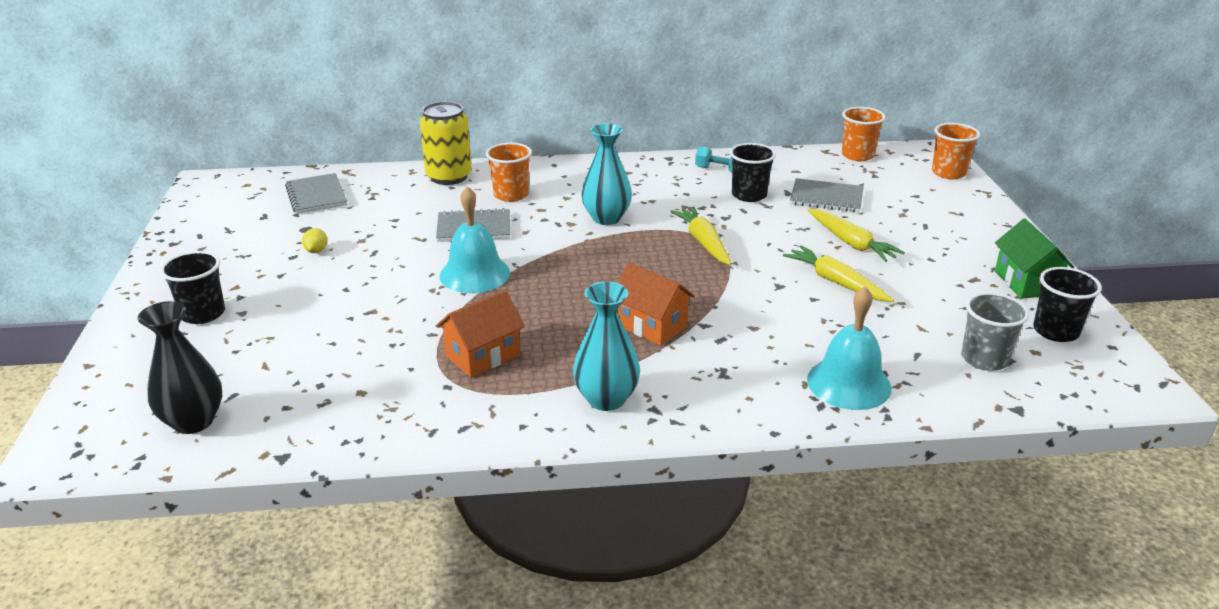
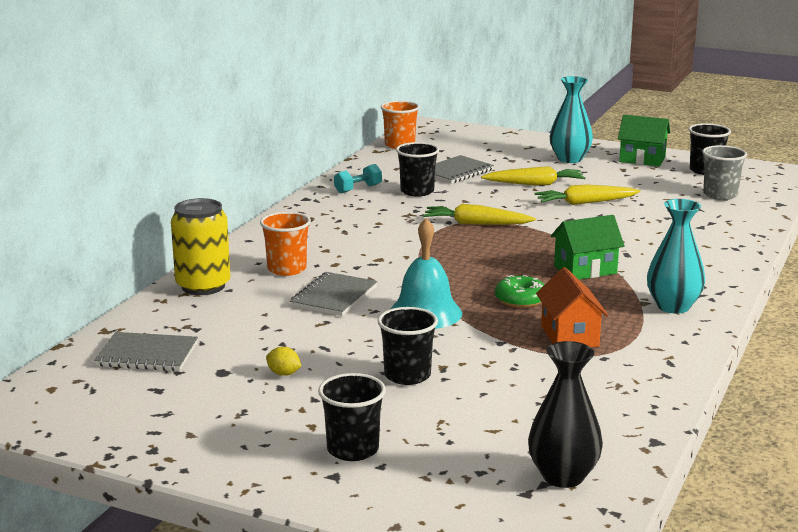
camera: 60 degrees left, 10 degrees down
turquoise vase [581,123,632,225] -> turquoise vase moved to [550,76,593,163]
orange house [617,263,695,346] -> green house [551,215,625,280]
turquoise bell [807,286,892,410] -> none
orange cup [932,123,980,179] -> none
none -> black cup [377,307,438,385]
none -> green donut [495,275,545,308]

